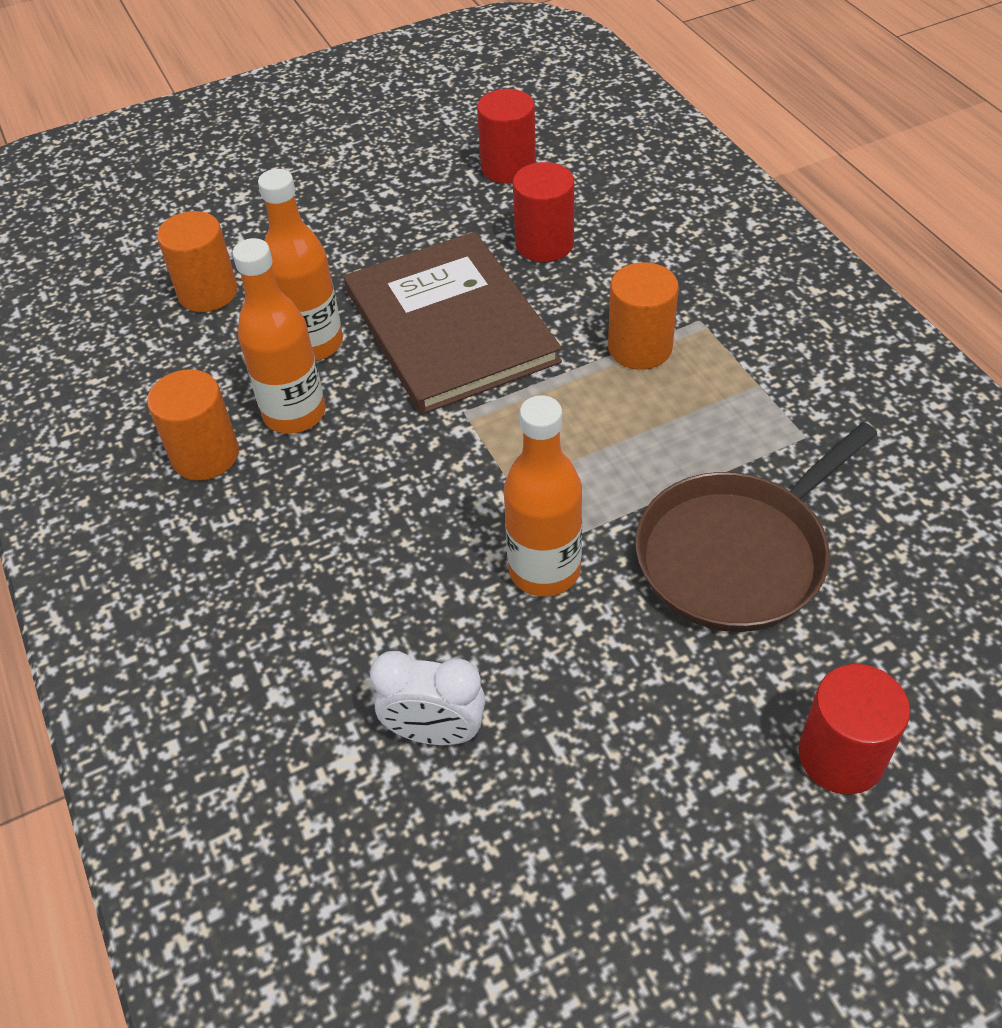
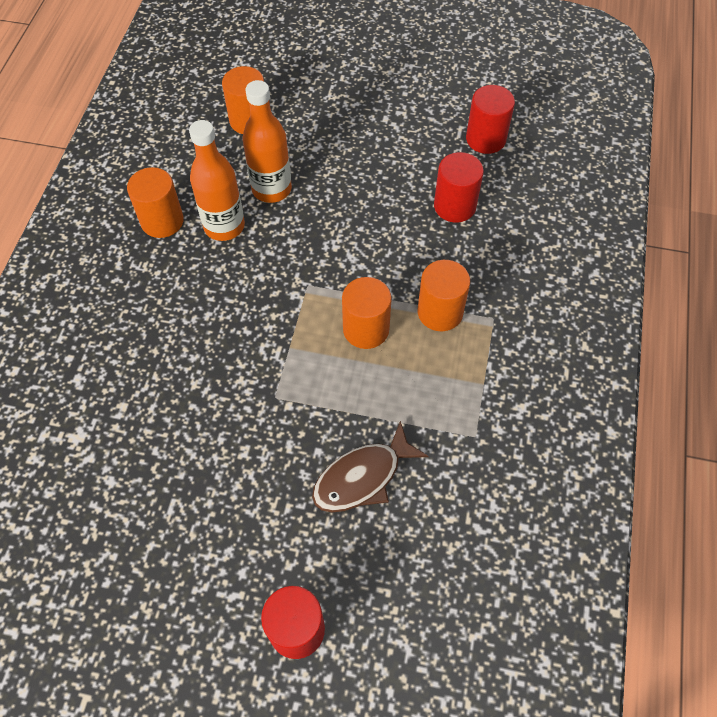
camera: 35 degrees right, 10 degrees up
brown book [344,232,562,414] -> none
white clock [370,651,485,745] -> none
orange bottle [504,395,582,597] -> none
brown pan [635,422,877,632] -> brown fish [312,421,429,512]
none -> orange cylinder [342,277,392,349]

